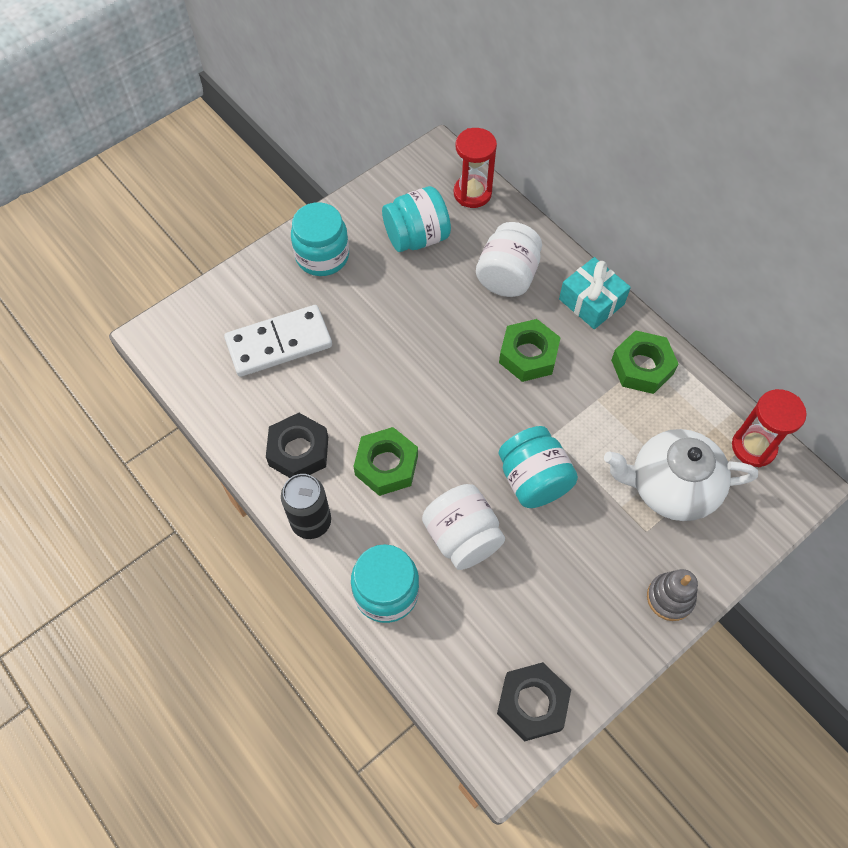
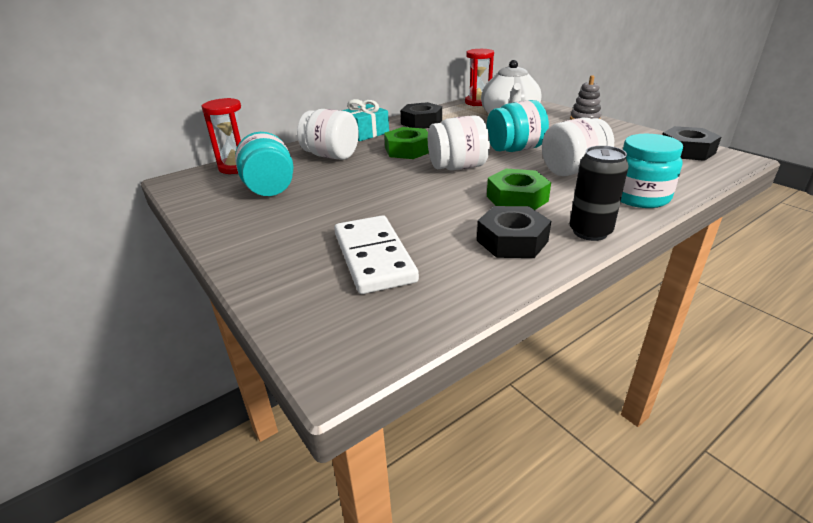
camera: 85 degrees left, 30 degrees down
turquoise jar [291,202,349,276] -> none
green nut [611,330,678,394] -> black nut [400,102,442,128]
none -> white jar [428,115,490,170]

